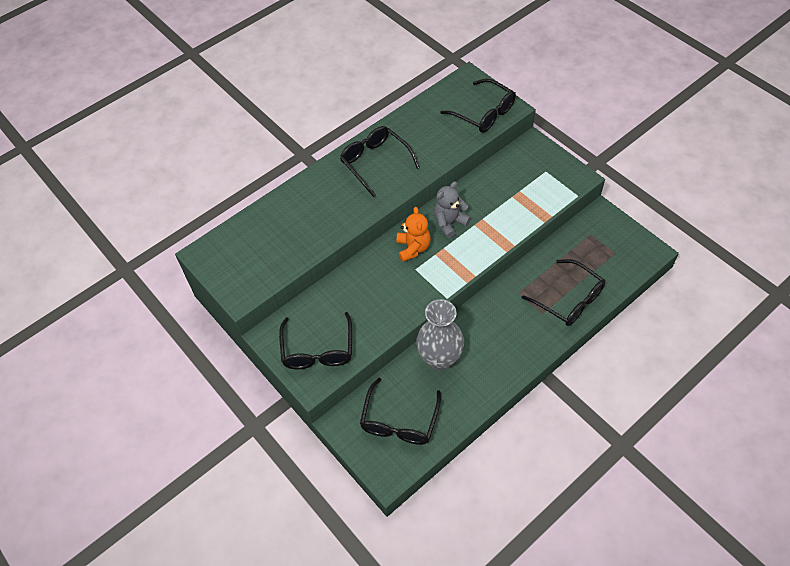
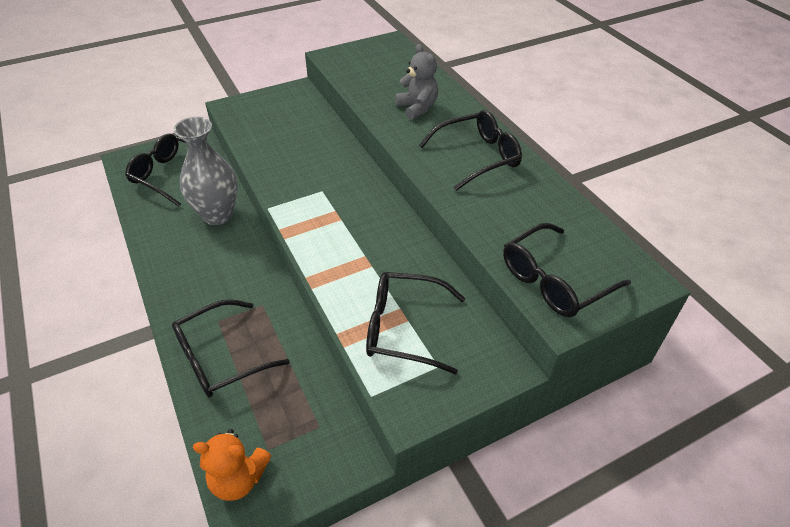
camera: 100 degrees right, 10 degrees down
black glasses [279,312,352,369] -> black glasses moved to [366,272,465,374]
orange teddy bear [397,207,431,262] -> orange teddy bear moved to [193,429,271,501]
grey teddy bear [434,181,471,238] -> grey teddy bear moved to [395,44,438,120]

